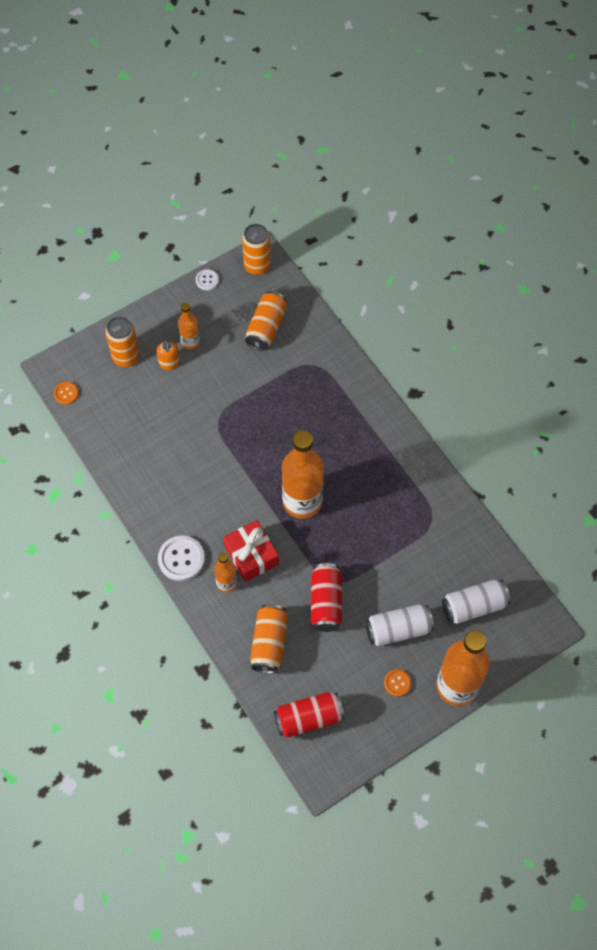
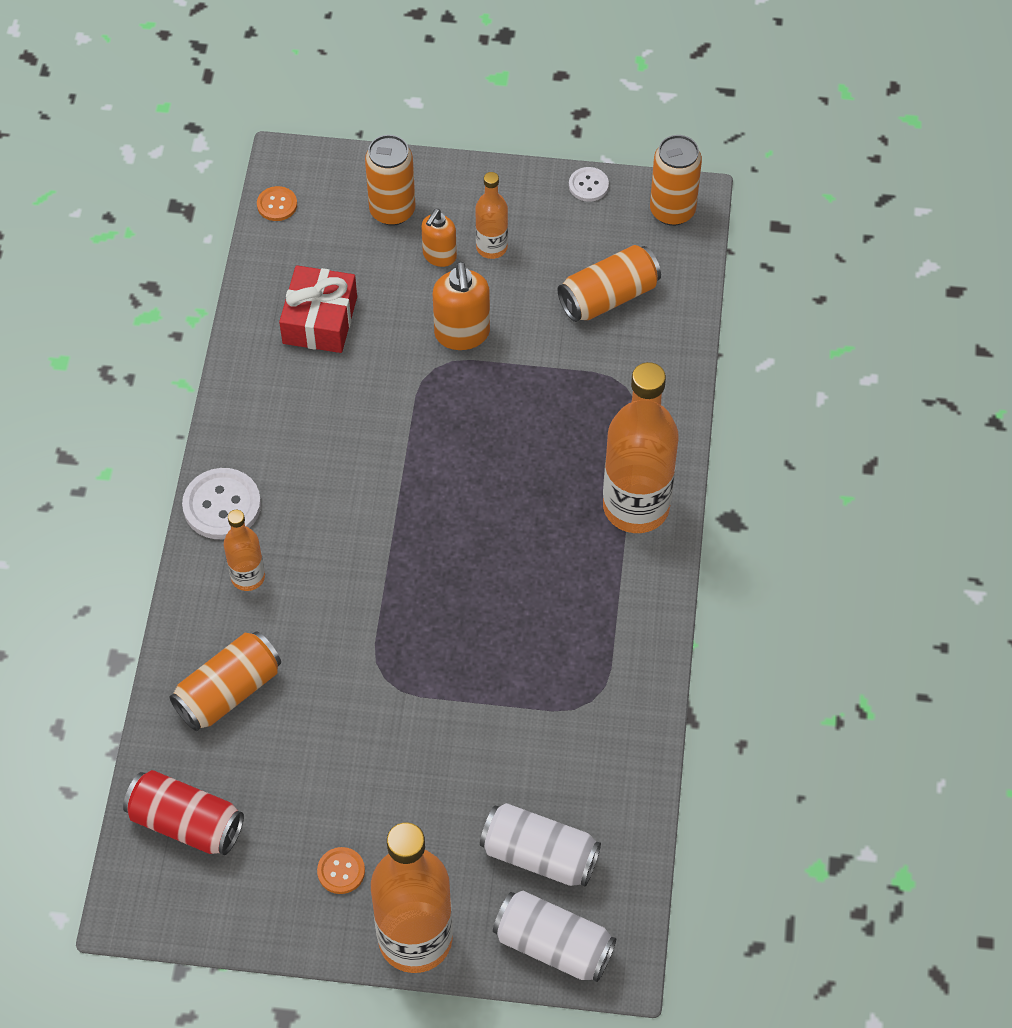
camera: 40 degrees right, 5 degrees down
red gift [223,520,279,582] -> red gift moved to [279,265,357,353]
orange bottle [282,430,324,519] -> orange bottle moved to [603,362,679,533]
red can [311,563,342,632] -> none
white can [365,604,434,646] -> white can moved to [493,891,616,982]
none -> orange soap dispenser [433,261,490,350]

